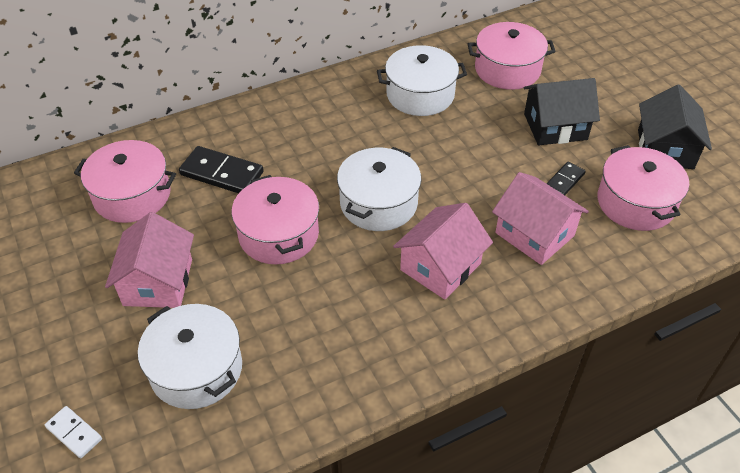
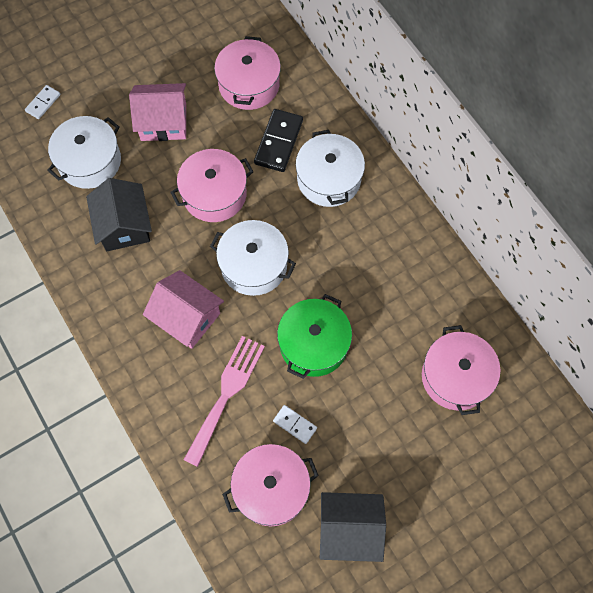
camera: 85 degrees right, 20 degrees up
white pot [377,45,467,116] -> white pot moved to [296,130,365,207]
pink house [492,172,589,265] -> pink fork [184,336,265,467]
black house [524,78,600,145] -> black house moved to [86,178,152,251]
black domino [546,162,586,195] -> white domino [273,405,317,444]
none -> green pot [277,294,352,379]

